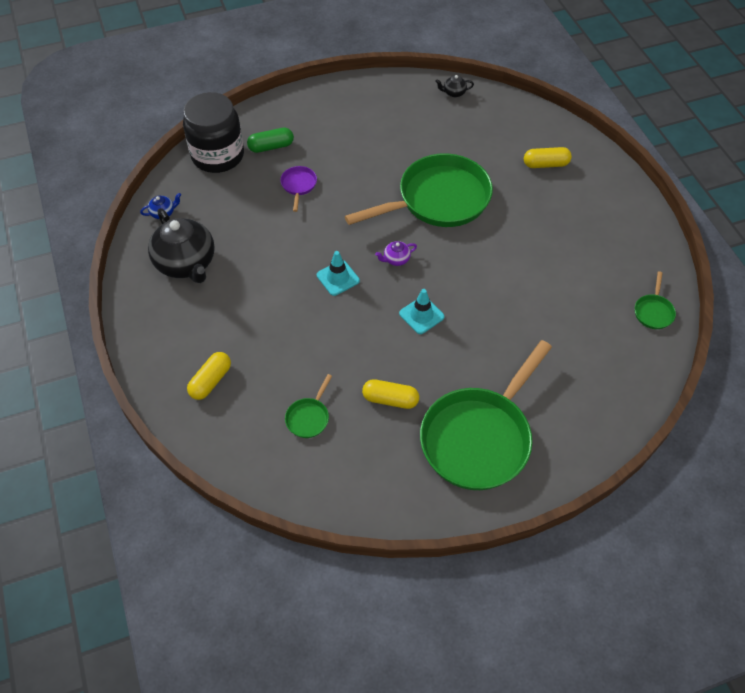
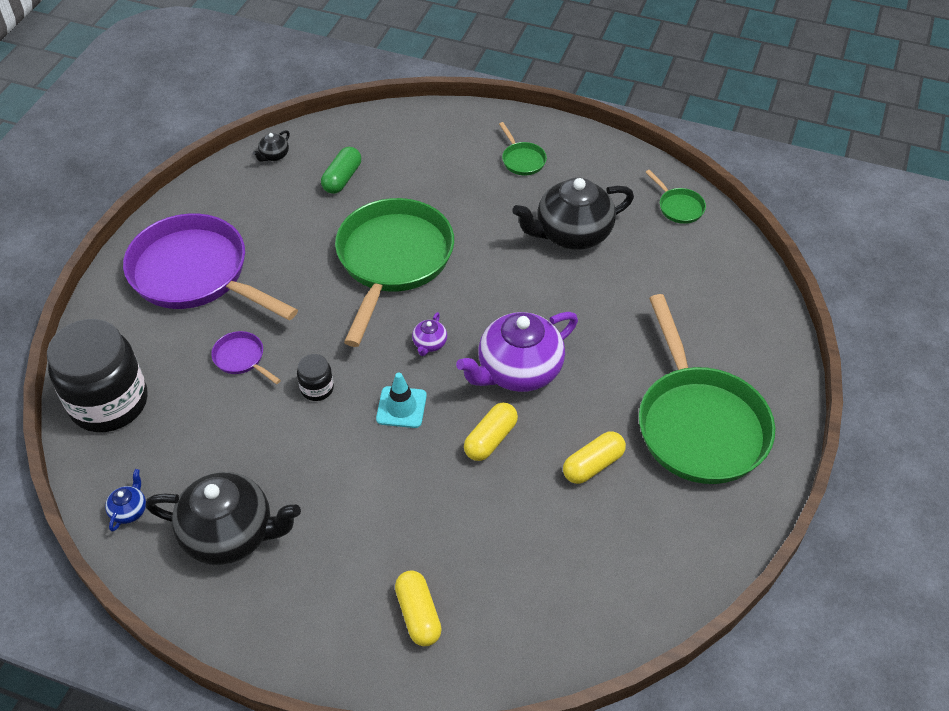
camera: 50 degrees left, 5 degrees down
green capsule [247,128,294,153] -> green capsule moved to [321,147,361,194]
green pan [285,374,332,438] -> green pan moved to [499,122,547,175]
turquoise traffic cone [399,289,445,334] -> purple teapot [456,312,578,392]
yellow capsule [524,147,572,168] -> yellow capsule moved to [464,403,518,461]
none -> purple pan [123,214,298,320]
none -> black jar [297,354,334,401]
none -> black teapot [512,178,634,250]

